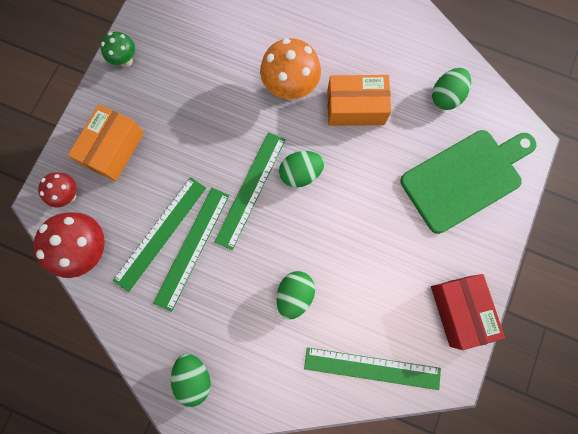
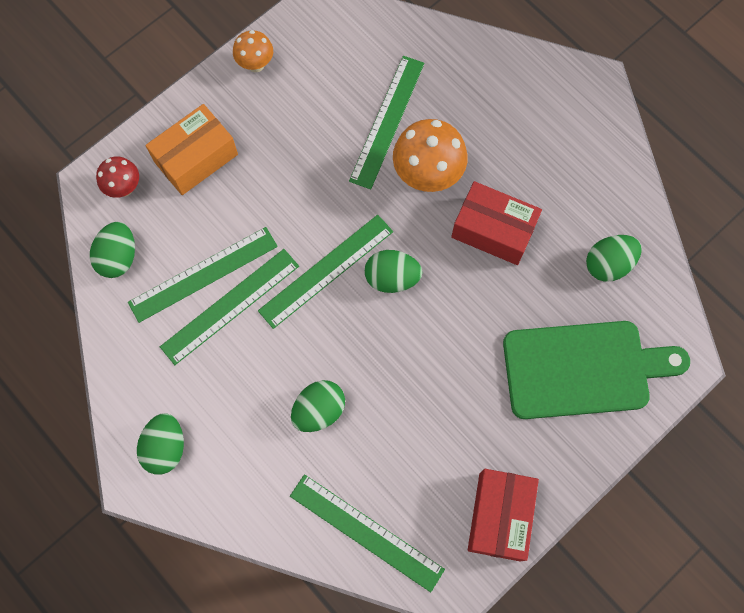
camera: 25 degrees right, 5 degrees down
red mushroom [33,213,105,278] -> green egg [90,222,135,278]
green mushroom [100,32,135,67] -> orange mushroom [233,30,273,72]
orange box [327,75,391,126] -> red box [451,181,542,265]
none -> green ruler [349,56,424,189]

